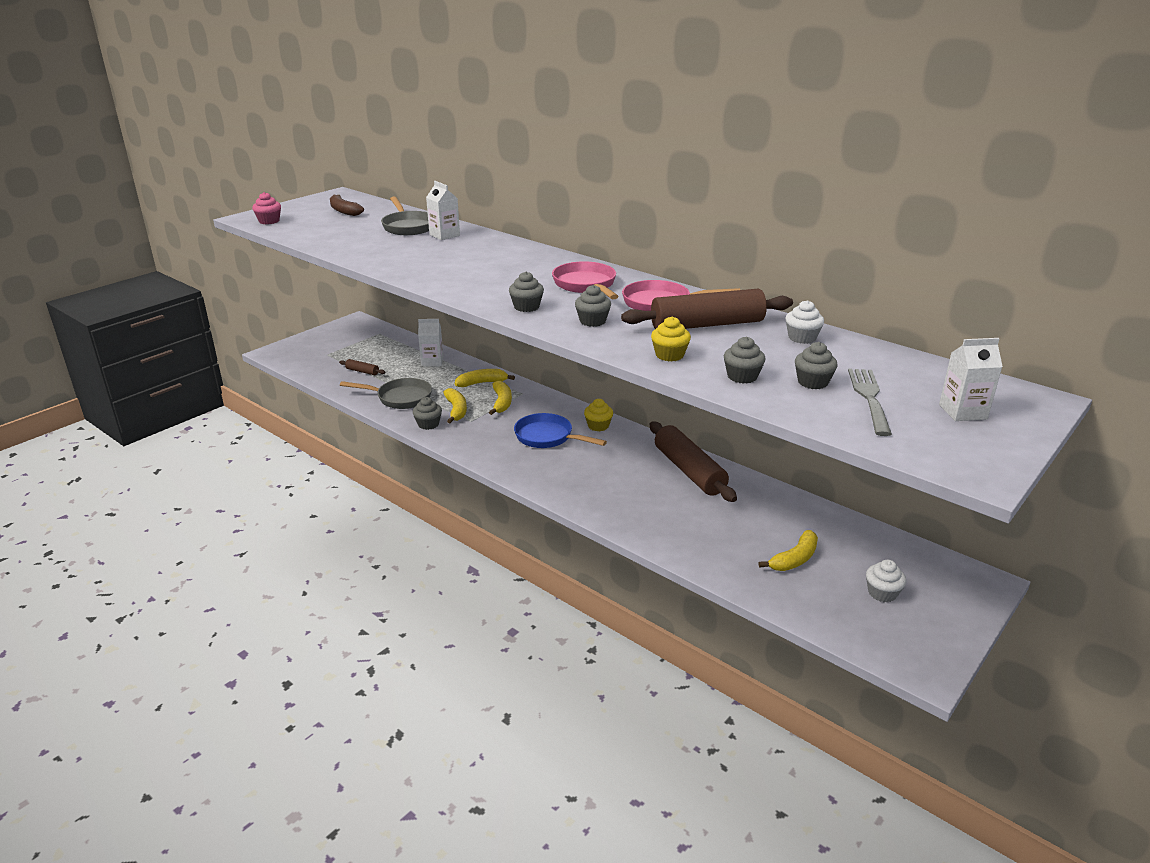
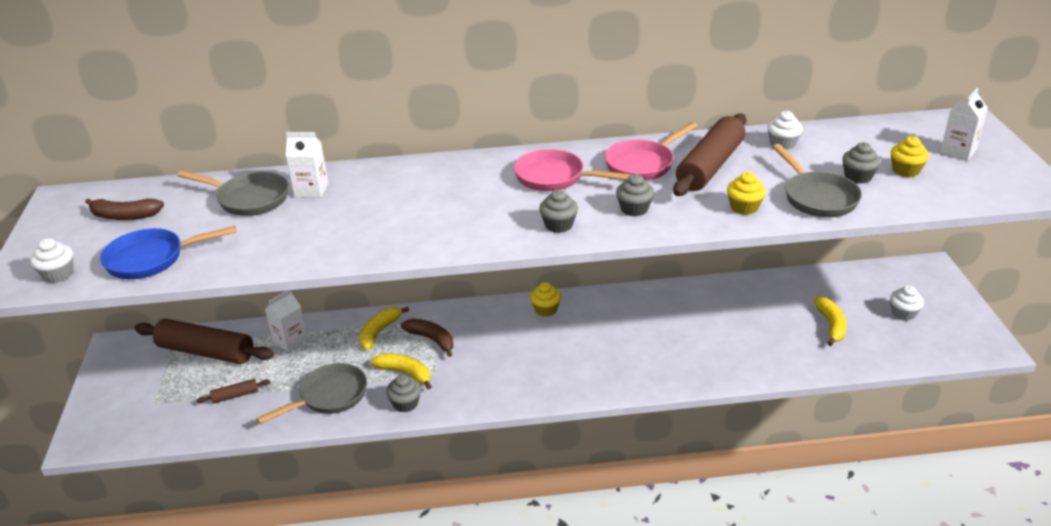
camera: 45 degrees left, 5 degrees up
pink cupcake [252,192,281,224] -> white cupcake [30,238,73,283]
yellow banana [489,381,512,415] -> brown banana [401,319,453,357]
blue pan [514,413,607,448] -> blue pan moved to [100,226,237,279]
brown rolling pin [650,422,737,502] -> brown rolling pin moved to [134,319,274,364]
grey cupcake [724,337,765,384] -> grey pan [773,144,862,217]
grey fork [848,369,892,436] -> yellow cupcake [891,136,929,177]

